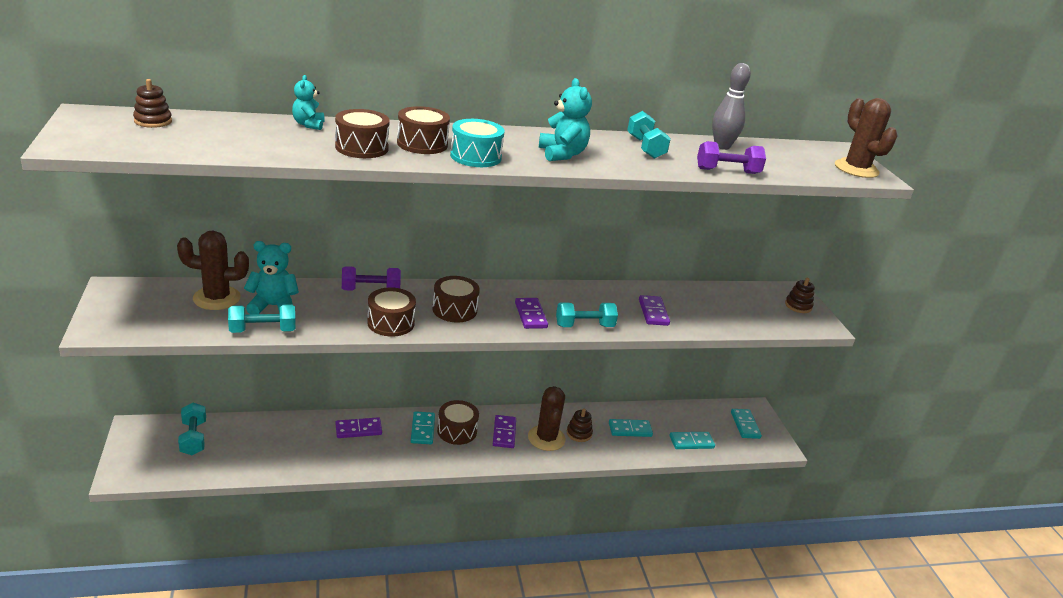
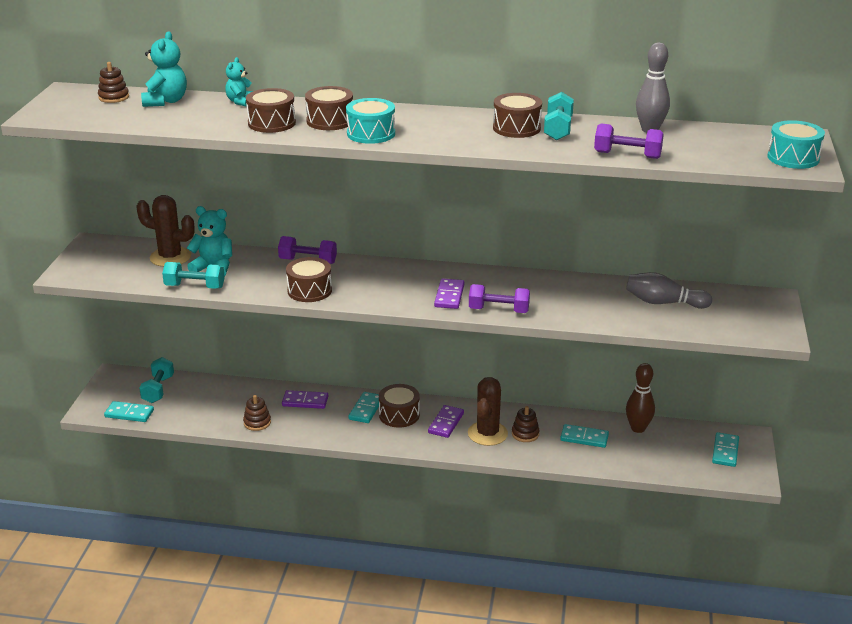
camera: 25 degrees right, 0 degrees up
brown drum [432,276,480,322] -> brown drum moved to [493,93,542,138]
turquoise teddy bear [539,78,592,161] -> turquoise teddy bear moved to [141,31,187,107]
turquoise dumbbell [556,303,618,327] -> purple dumbbell [469,284,530,313]
purple domino [639,295,670,326] -> none
turquoise domino [670,432,715,449] -> turquoise domino moved to [104,401,154,422]
brown stacking toy [785,278,815,313] -> brown stacking toy moved to [243,395,271,431]
brown cactus [835,98,898,178] -> turquoise drum [767,120,825,169]
none -> grey bowling pin [626,272,712,309]
none -> brown bowling pin [626,363,655,433]

